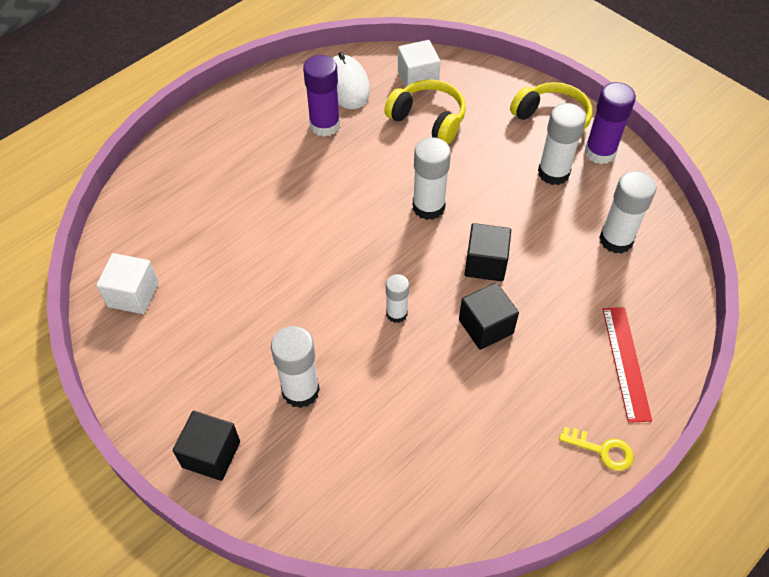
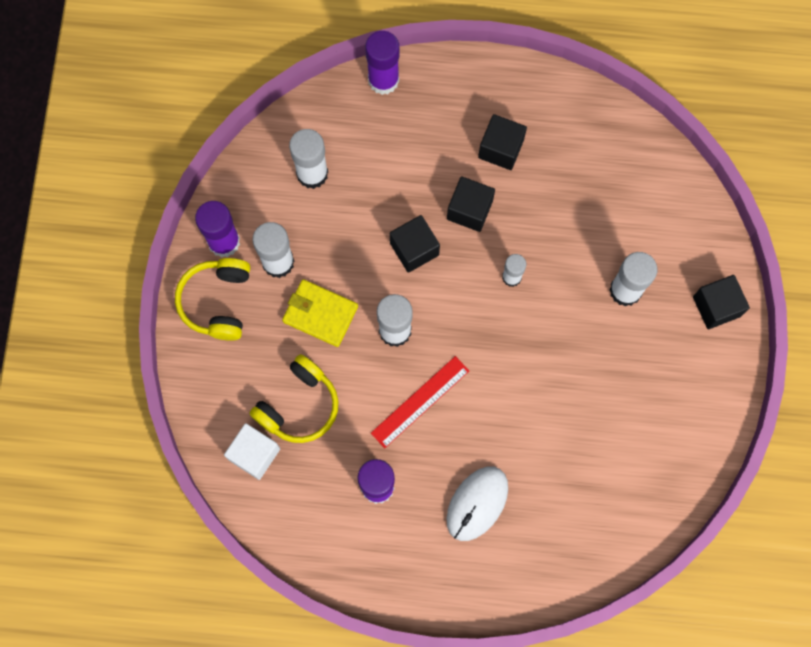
camera: 130 degrees left, 20 degrees up
white cube [96,253,159,314] -> none
white mouse [332,52,370,109] -> white mouse moved to [446,467,508,541]
yellow headphones [384,80,466,144] -> yellow headphones turned 135 degrees counterclockwise [249,354,338,443]
yellow key [559,427,634,471] -> none
red ruler [603,307,652,423] -> red ruler moved to [371,356,469,448]
none -> yellow wallet [282,279,358,347]
none -> purple glue stick [365,31,399,95]
none -> black cube [478,114,527,170]

